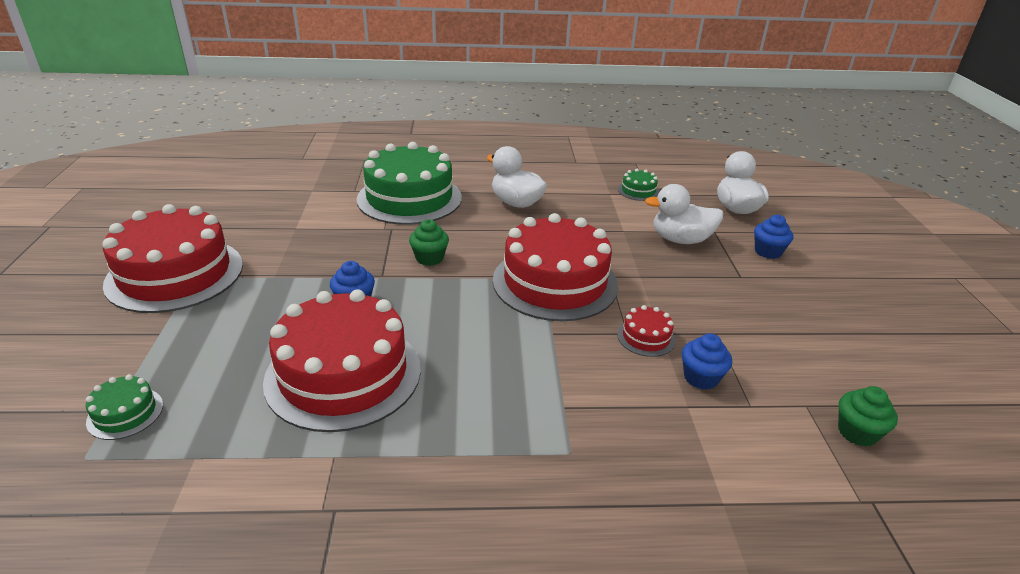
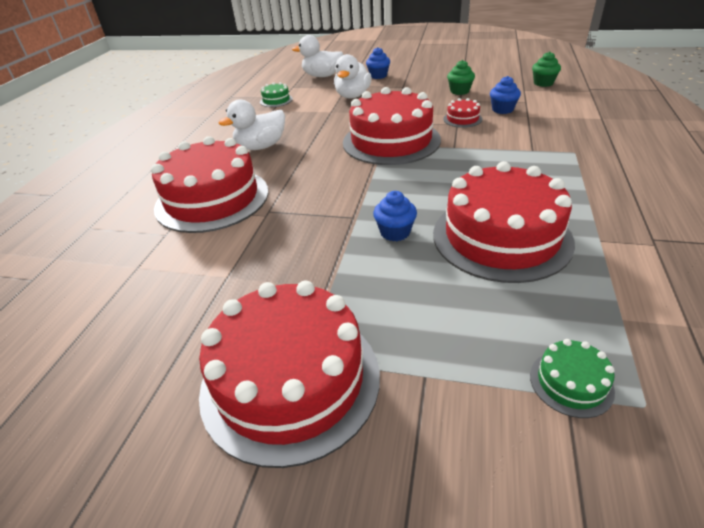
camera: 70 degrees left, 5 degrees up
green cake [357,142,462,225] -> red cake [151,136,268,233]
green cupcake [409,219,449,266] -> green cupcake moved to [447,60,475,95]

